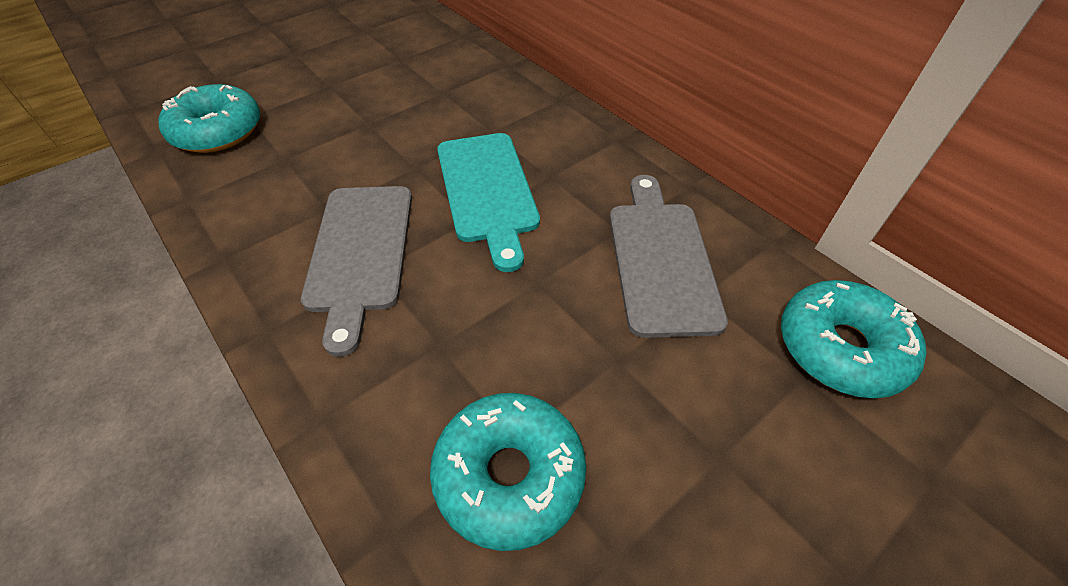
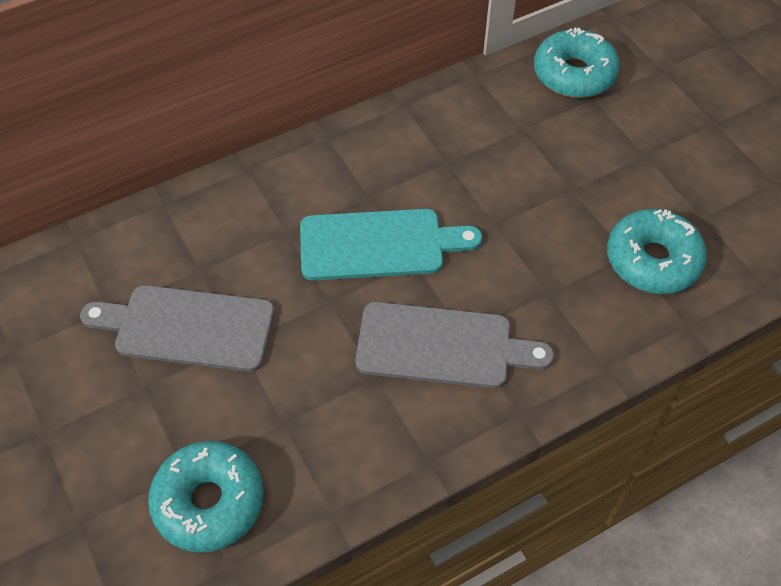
camera: 80 degrees left, 5 degrees up
grey cutting board [610,175,728,338] -> grey cutting board moved to [80,285,275,372]

